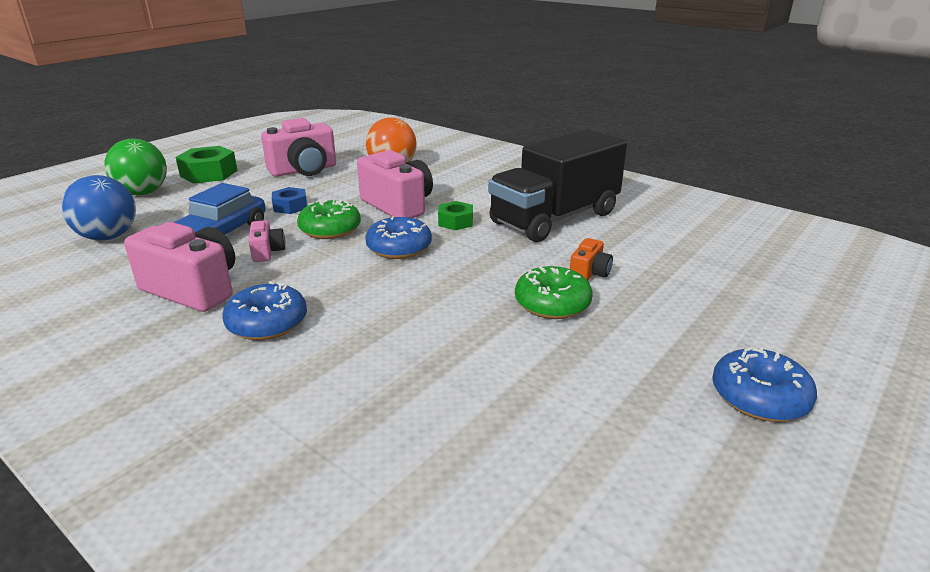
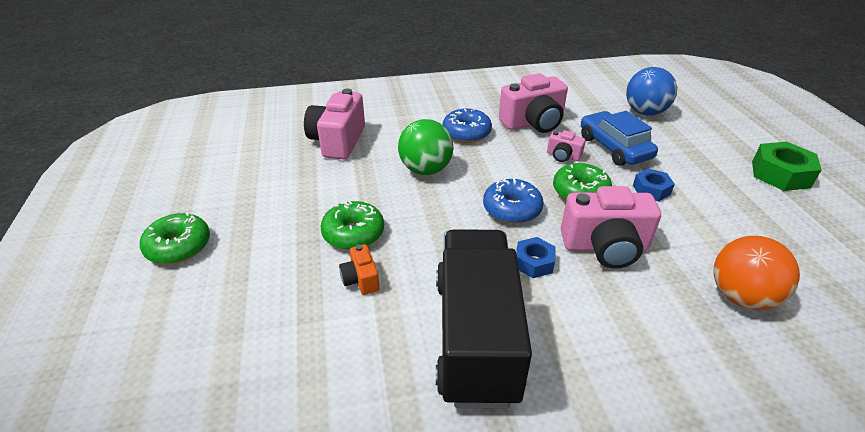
camera: 130 degrees right, 10 degrees up
green ball [104,139,167,195] -> green ball moved to [398,119,453,175]
pink camera [261,118,336,177] -> pink camera moved to [304,89,365,159]
green nut [438,201,473,230] -> blue nut [516,237,556,278]
blue donut [712,347,817,422] -> green donut [139,212,210,264]

